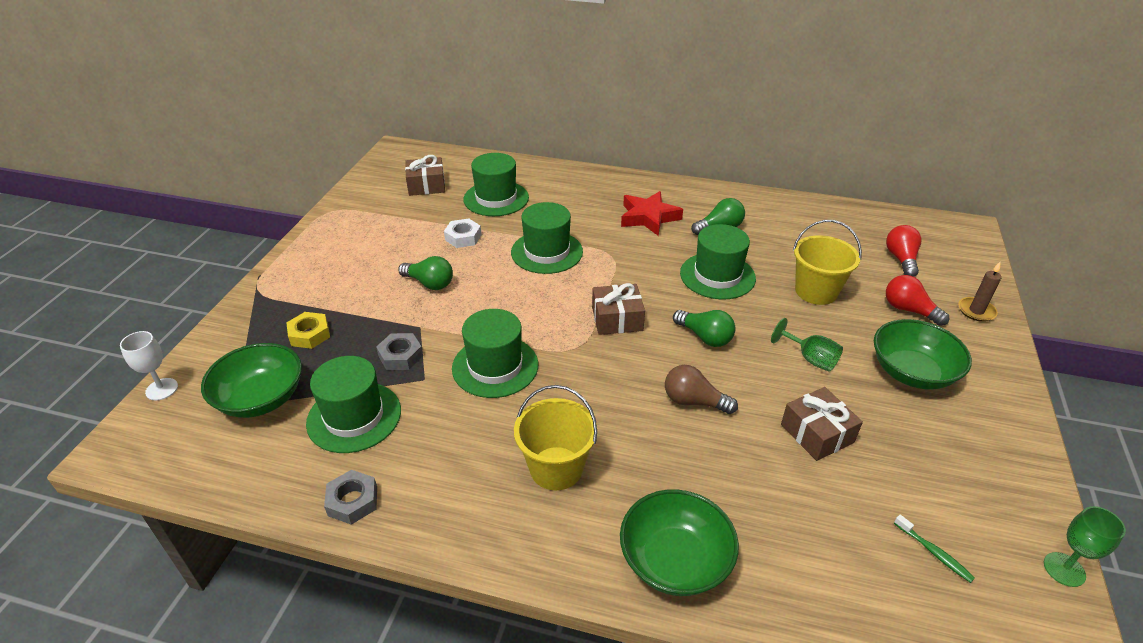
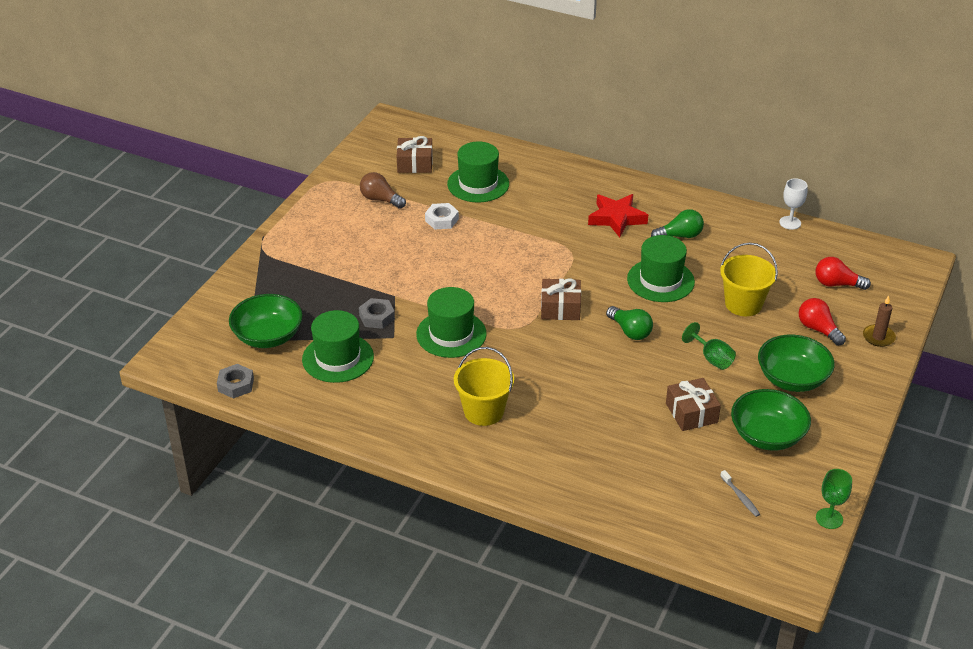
camera: 10 degrees right, 0 degrees up
white goblet [120,331,178,400] -> white goblet moved to [779,178,807,230]
yellow nut [287,312,330,349] -> none
grey nut [324,470,377,525] -> grey nut moved to [217,364,254,399]
green light bulb [398,256,453,290] -> none
green hat [511,202,583,274] -> none
green bowl [620,490,739,596] -> green bowl moved to [731,389,811,451]
brown light bulb [665,365,738,414] -> brown light bulb moved to [360,172,406,209]
red light bulb [886,225,921,277] -> red light bulb turned 90 degrees counterclockwise [816,257,871,290]
green toothbrush [894,515,975,583] -> grey toothbrush [720,470,760,517]

